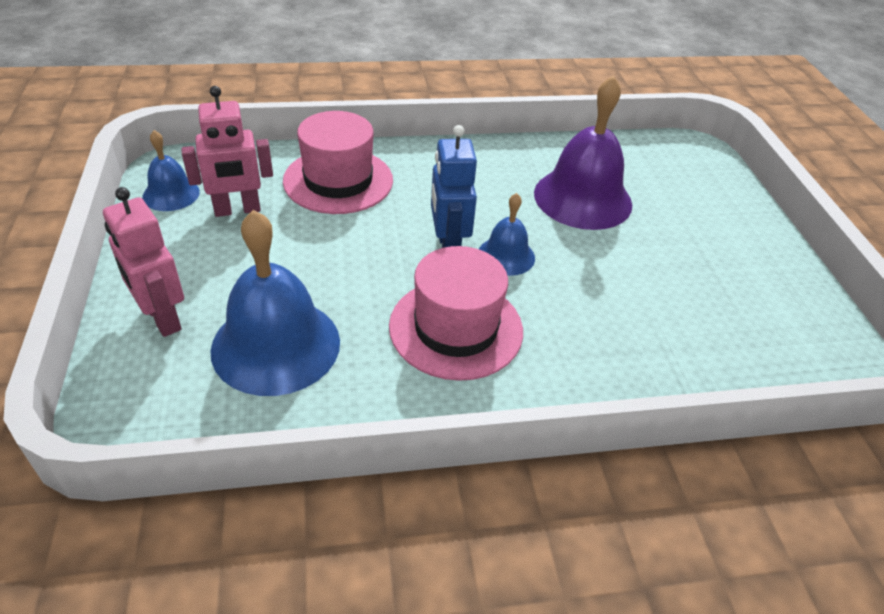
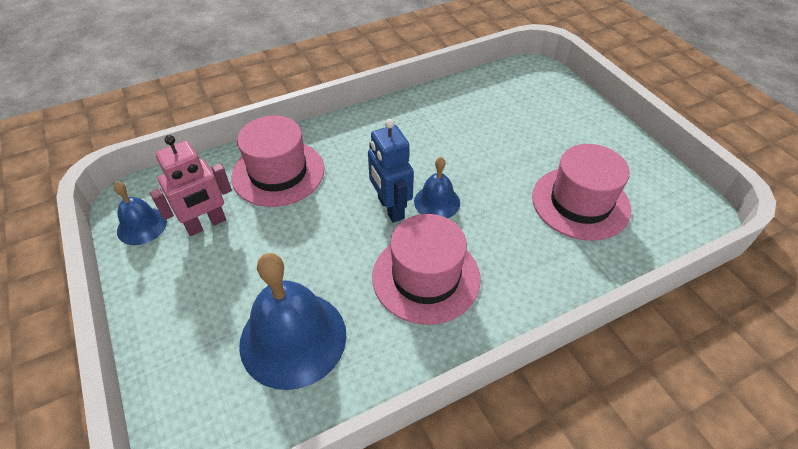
camera: 15 degrees left, 5 degrees up
pink robot [103,187,184,337] -> none
purple bell [534,75,632,230] -> none
none -> pink hat [532,144,631,241]

